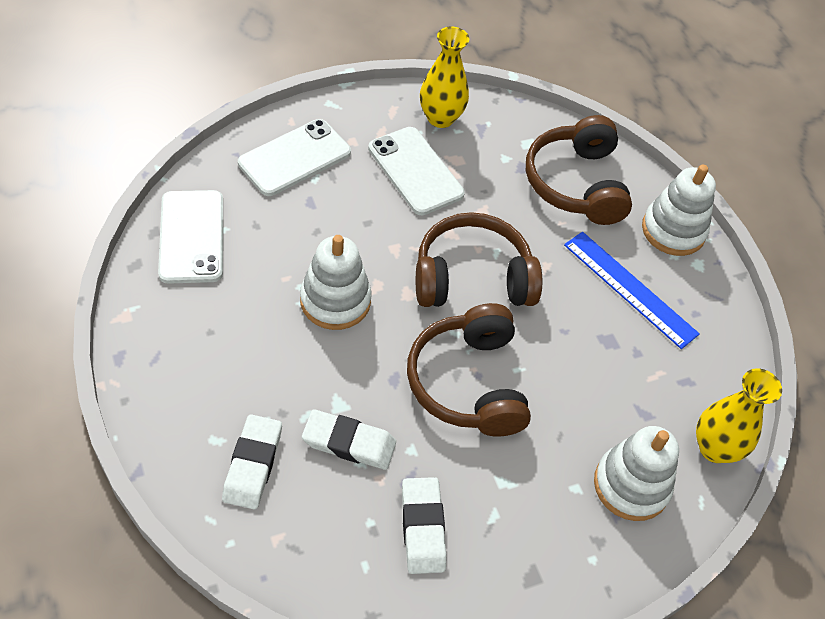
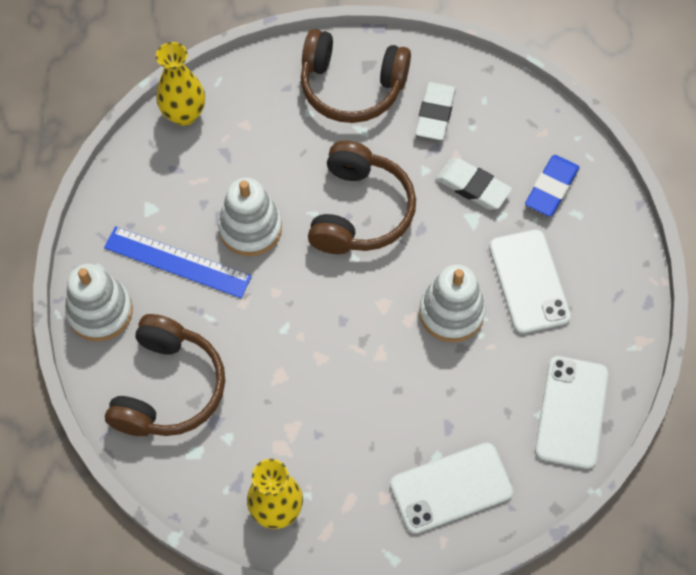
camera: 155 degrees left, 10 degrees up
white eraser [222,414,282,509] -> blue eraser [525,155,579,216]
white phone [368,127,465,215] -> white phone moved to [489,229,571,334]
brown headphones [416,212,542,307] -> brown headphones moved to [301,29,411,123]
blue ruler [564,232,700,349] -> blue ruler turned 45 degrees counterclockwise [104,226,252,298]
white stacking toy [594,426,679,521] -> white stacking toy moved to [218,178,282,256]

